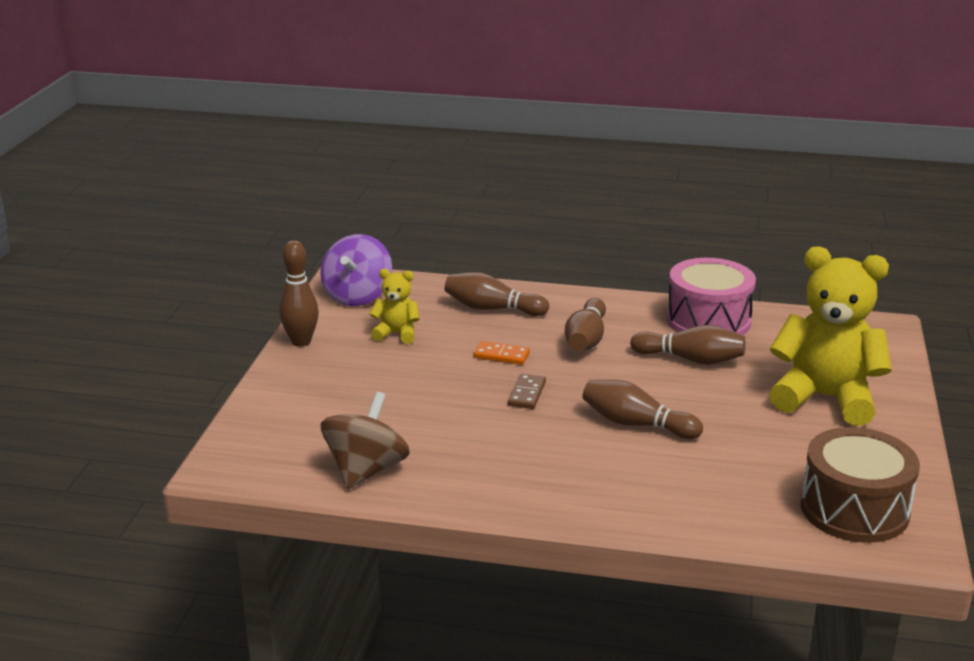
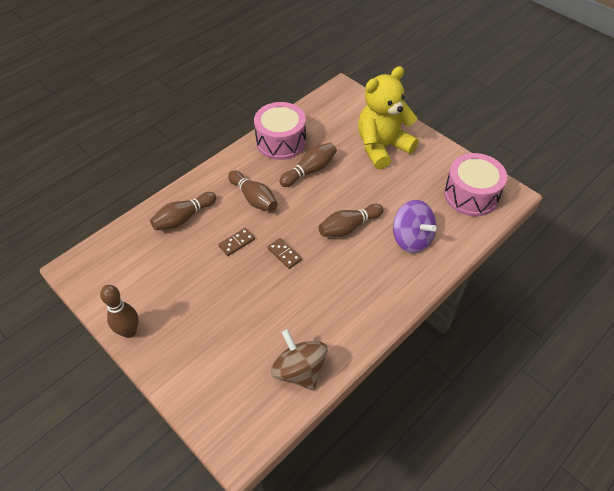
camera: 55 degrees left, 25 degrees up
purple spinning top [320,234,392,306] -> purple spinning top moved to [393,200,437,253]
yellow teddy bear [369,269,420,344] -> none
orange domino [474,341,530,365] -> brown domino [218,228,255,256]
brown drum [800,427,920,543] -> pink drum [444,153,507,216]

